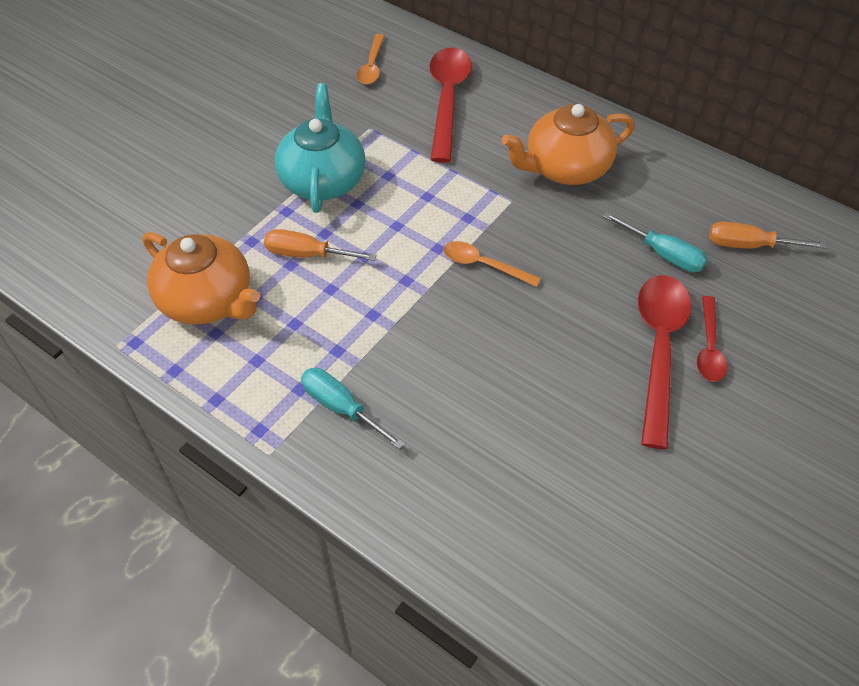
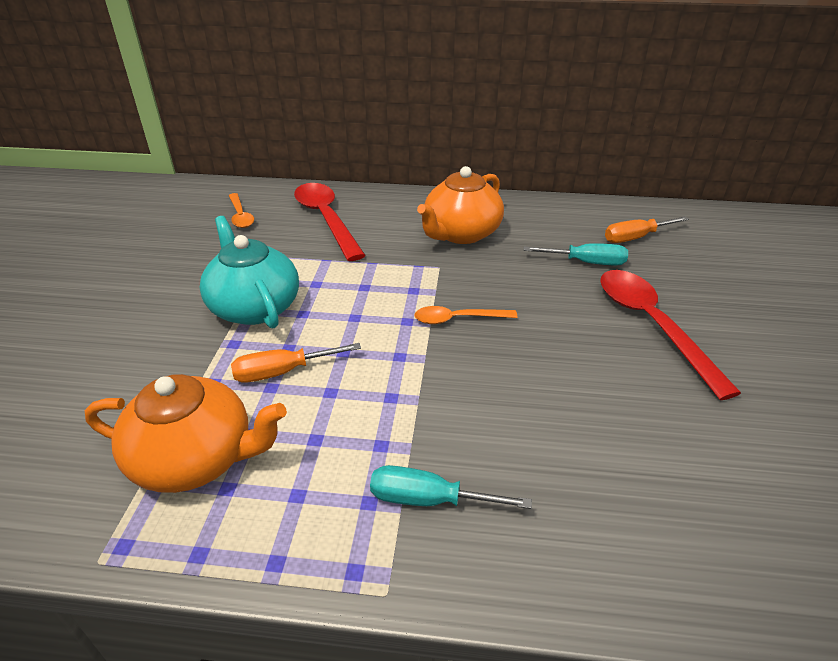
camera: 30 degrees left, 15 degrees down
red spoon [697,296,727,382] -> none

